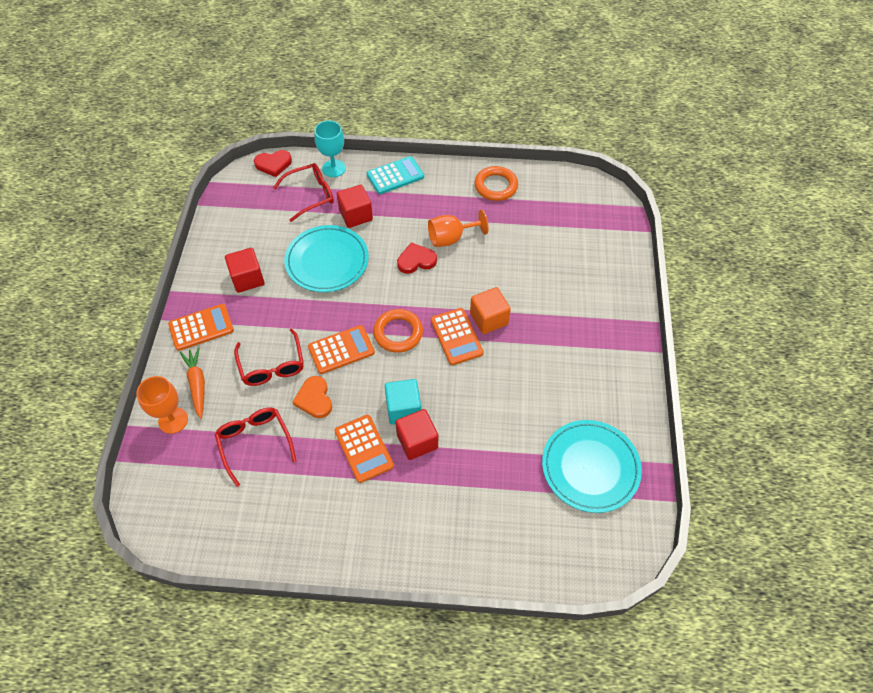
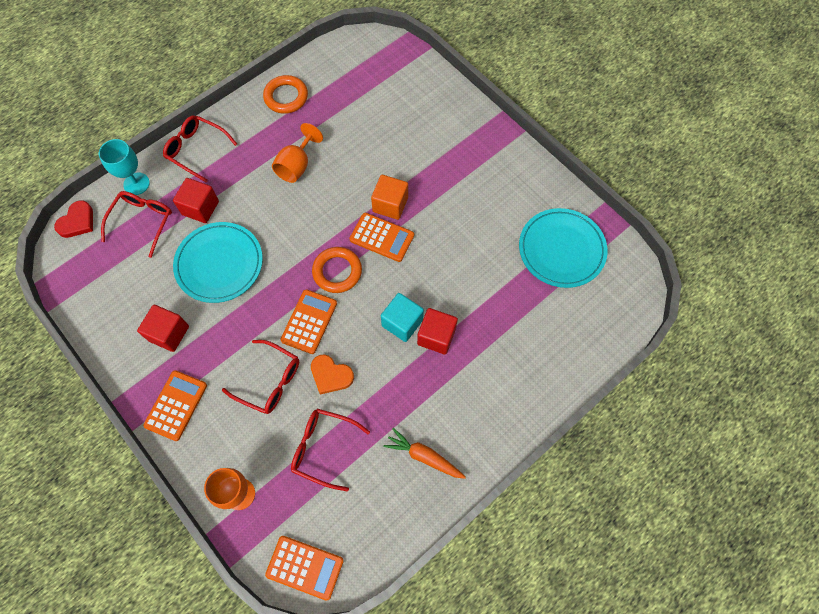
camera: 45 degrees left, 10 degrees up
orange carrot [180,347,205,419] -> orange carrot moved to [383,428,466,479]
orange calculator [334,415,394,483] -> orange calculator moved to [265,536,344,601]
turquoise calculator [367,156,424,194] -> red glasses [163,115,237,183]
red heart [397,242,437,274] -> none

